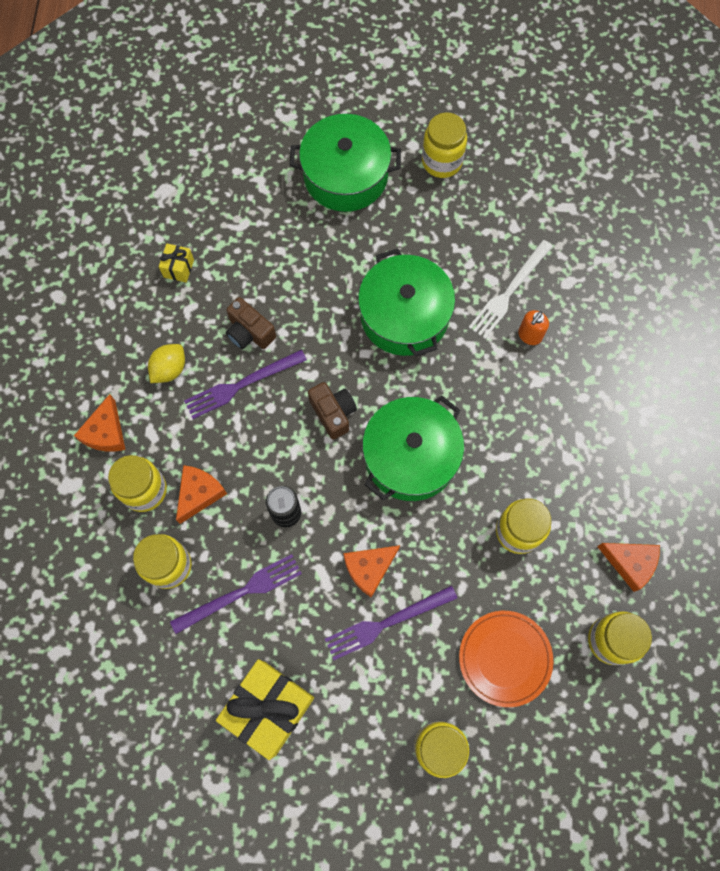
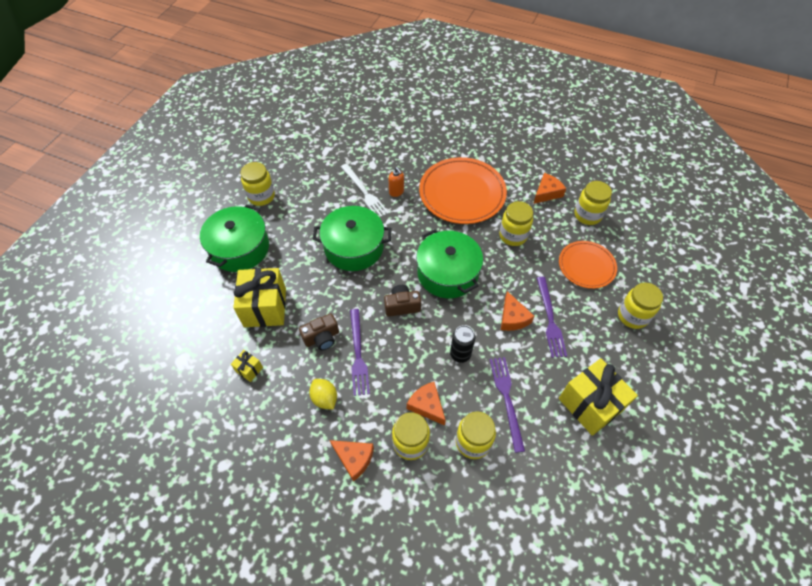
camera: 70 degrees left, 15 degrees down
none -> yellow gift [233,268,286,327]
none -> orange plate [419,157,507,224]

